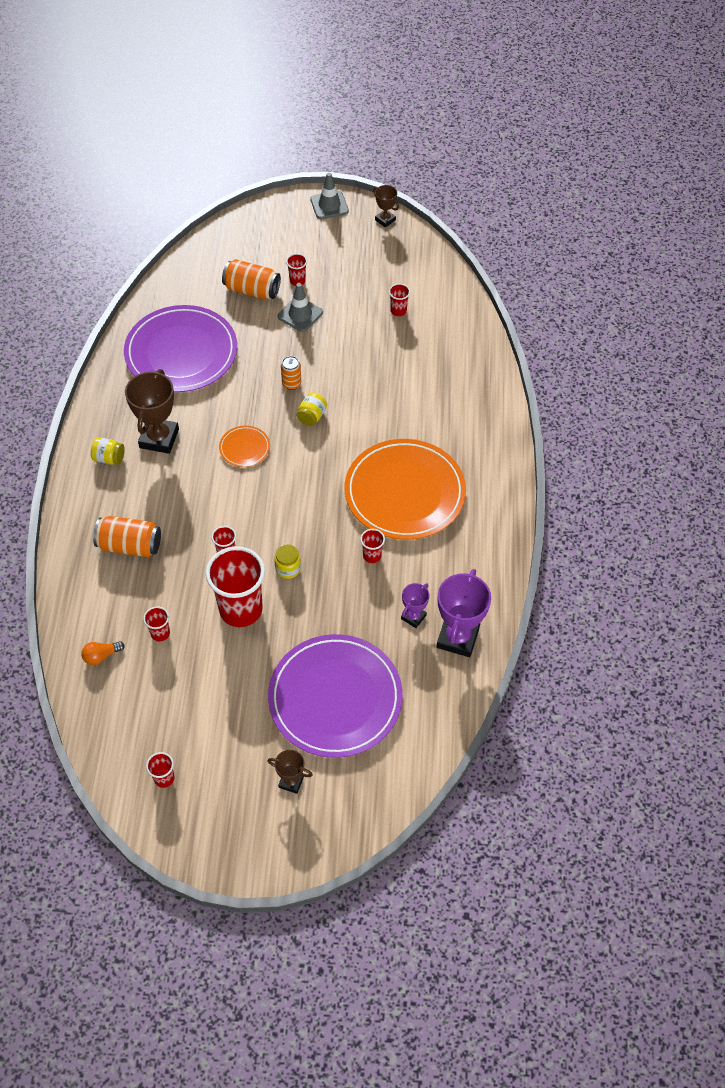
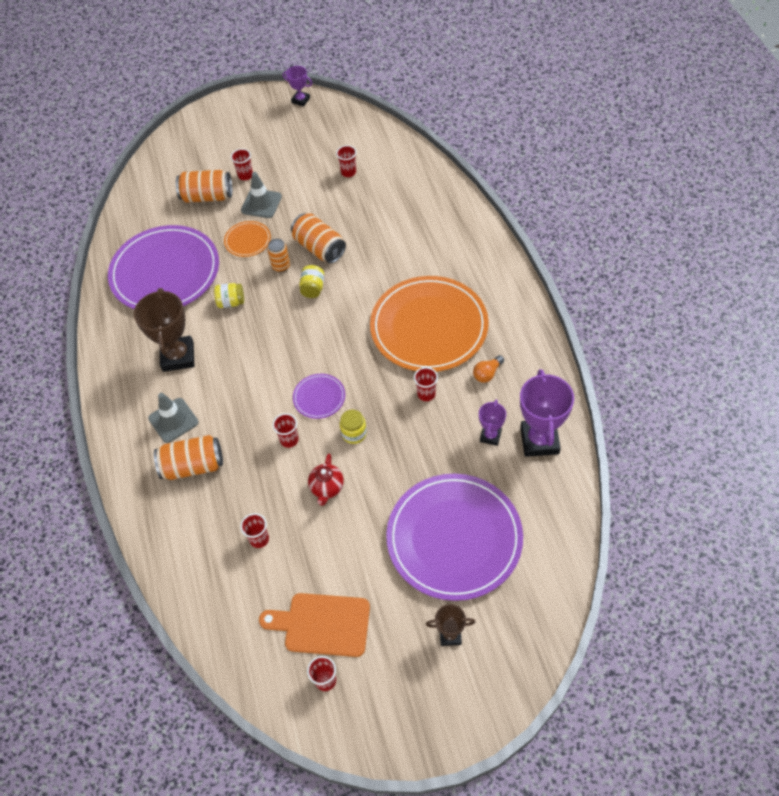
camera: 15 degrees left, 0 degrees up
orange light bulb [81,641,125,665] -> orange light bulb moved to [473,355,504,383]
yellow jar [91,437,125,465] -> yellow jar moved to [214,283,244,308]
red cup [206,546,265,627] -> red teapot [308,454,344,506]
orange plate [219,426,270,467] -> orange plate moved to [224,221,271,257]
grey traffic cone [310,173,349,219] -> grey traffic cone moved to [148,393,199,443]
brown trophy [373,185,399,227] -> purple trophy [283,66,312,106]
none -> orange cutting board [259,593,370,657]
none -> orange can [291,213,346,263]
none -> purple plate [293,374,345,419]

